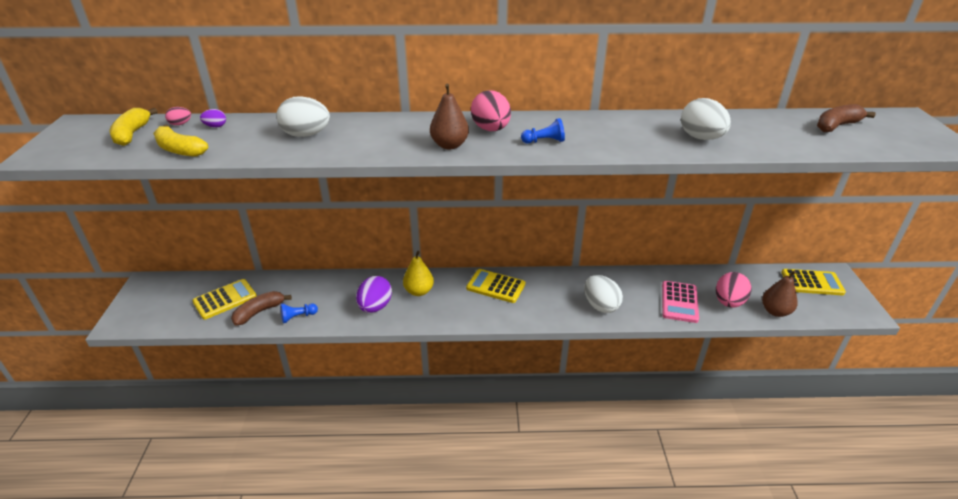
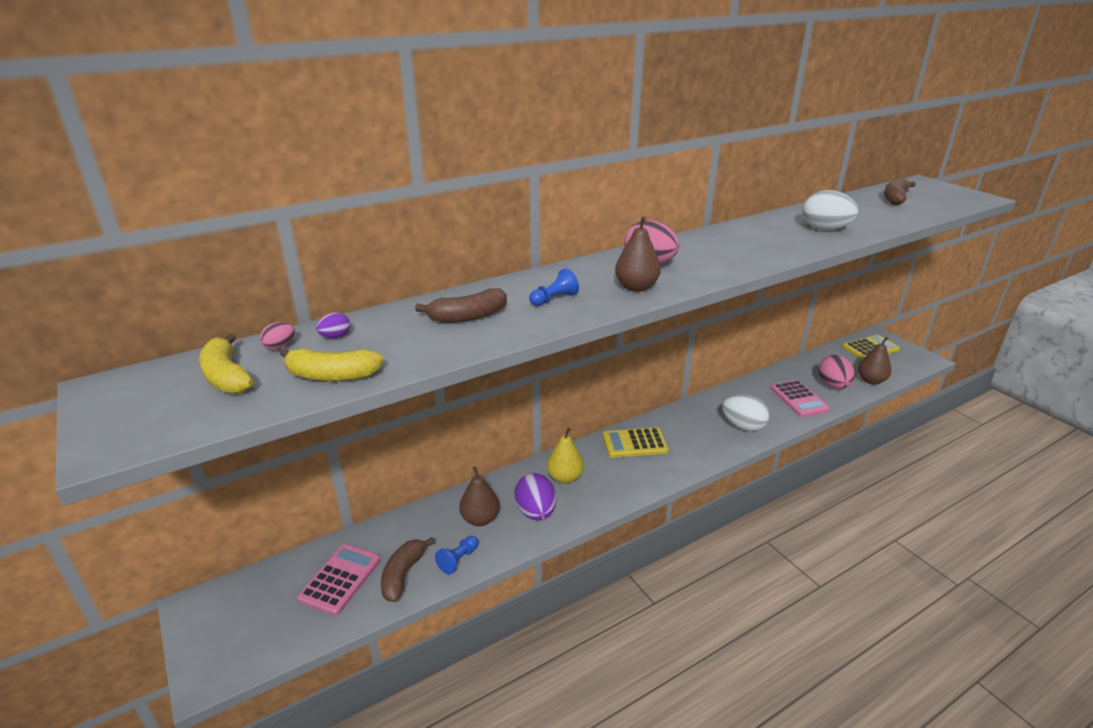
camera: 30 degrees left, 5 degrees down
yellow calculator [192,279,257,320] -> pink calculator [297,544,381,616]
white egg [277,96,330,137] -> brown banana [415,288,507,323]
blue pawn [521,118,565,144] -> blue pawn moved to [529,268,579,306]
none -> brown pear [459,466,500,526]

